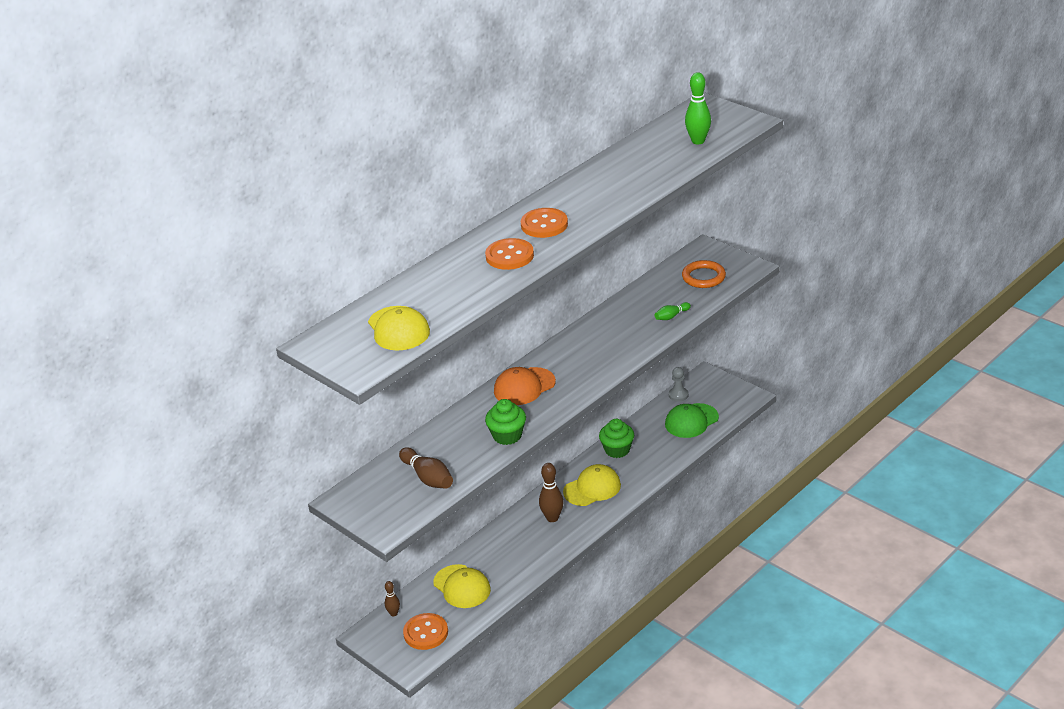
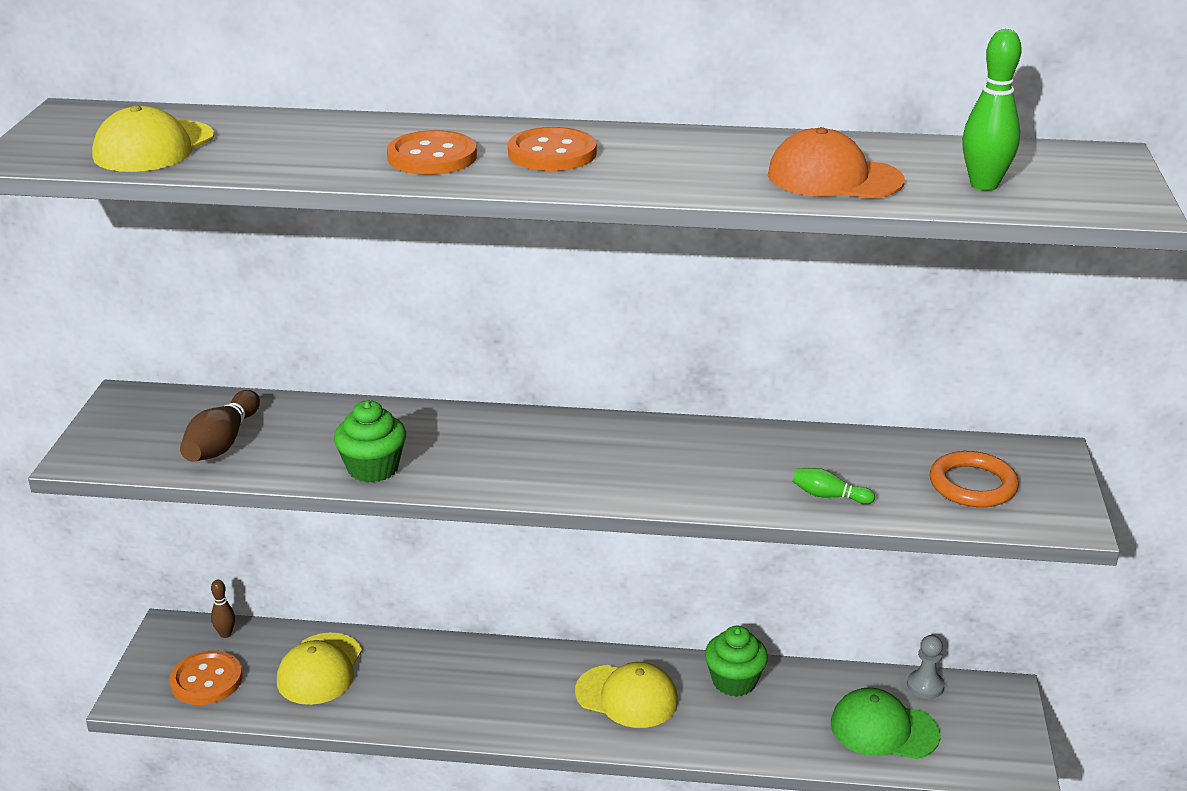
camera: 50 degrees right, 5 degrees down
orange cap [494,367,556,405] -> orange cap moved to [768,127,905,199]
brown bowling pin [539,463,564,522] -> none

